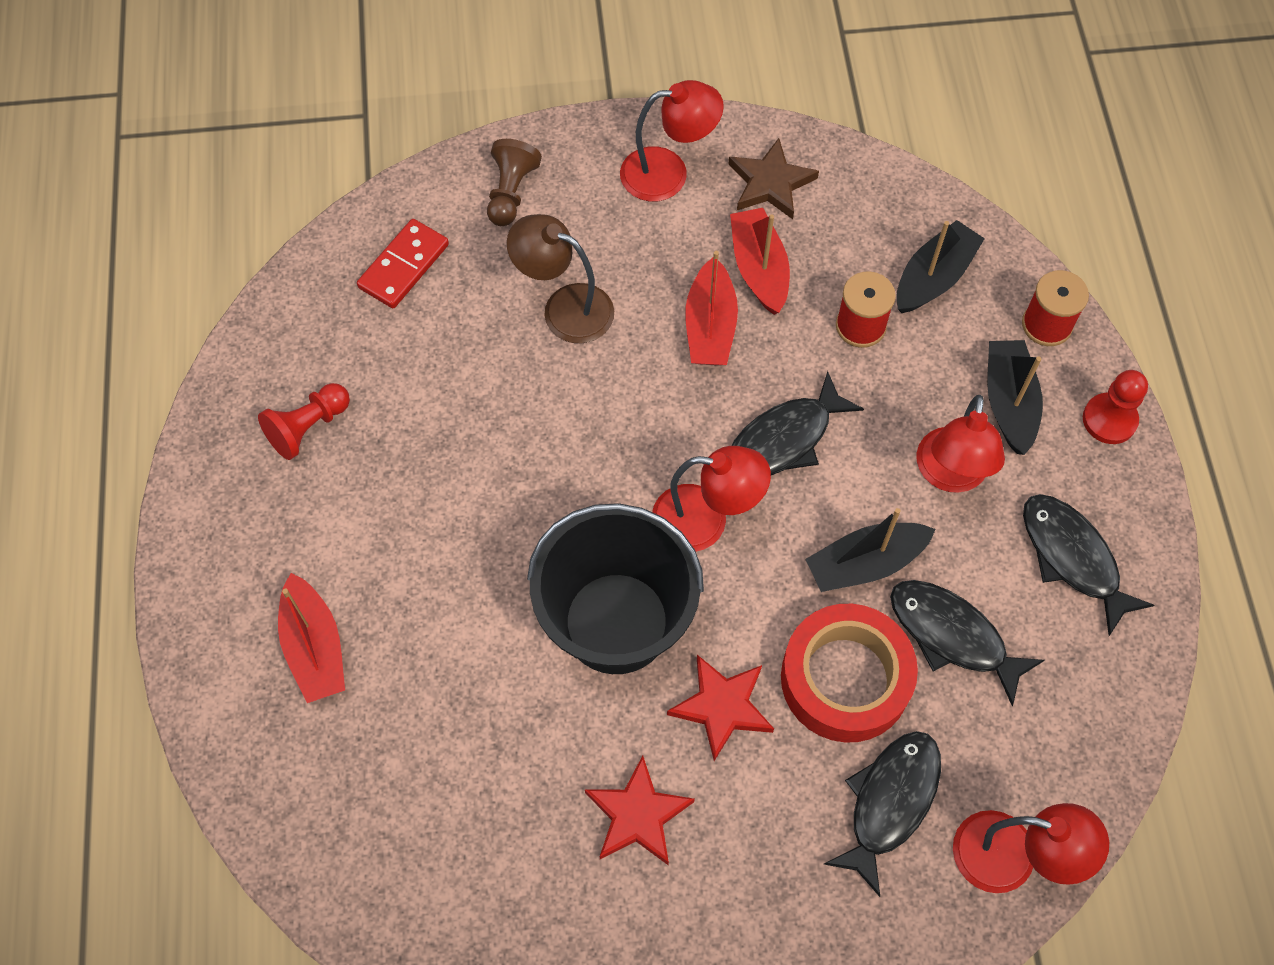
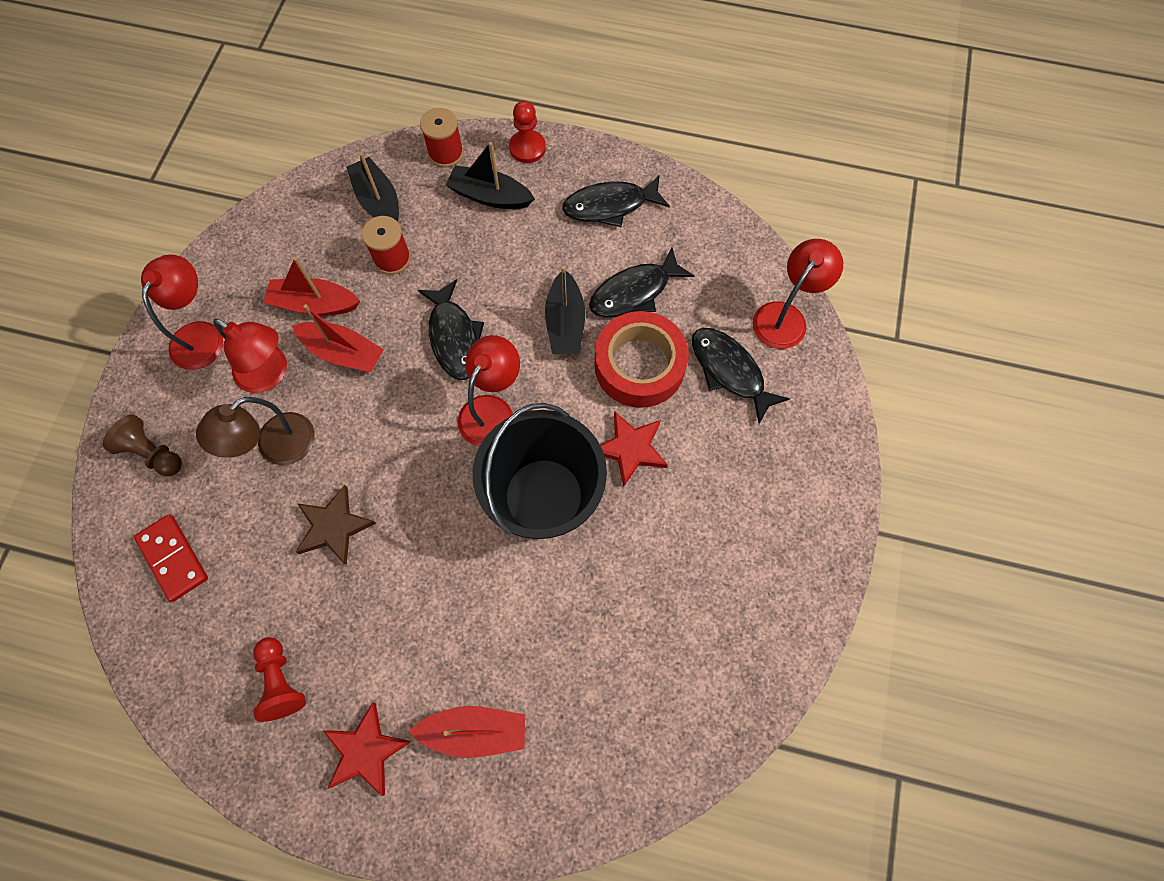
camera: 70 degrees left, 5 degrees up
red star [585,755,695,865] -> red star moved to [323,703,412,796]
brown star [728,138,819,219] -> brown star moved to [296,485,376,565]
red lamp [917,395,1005,493] -> red lamp moved to [213,318,287,393]

